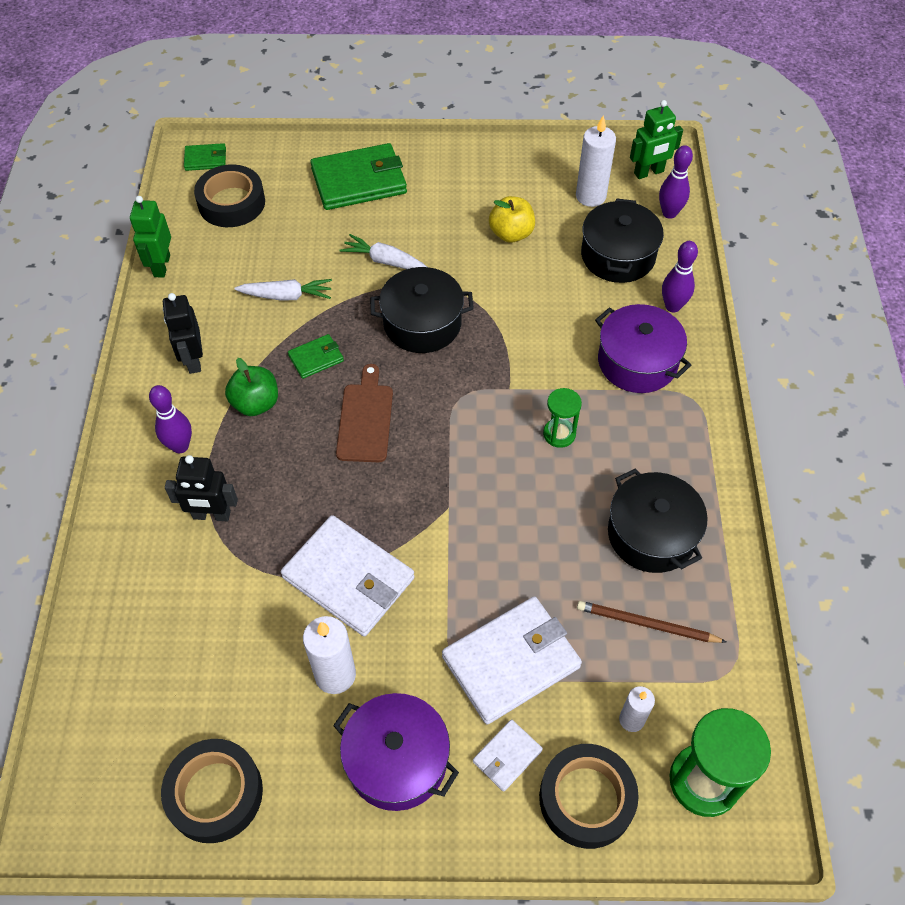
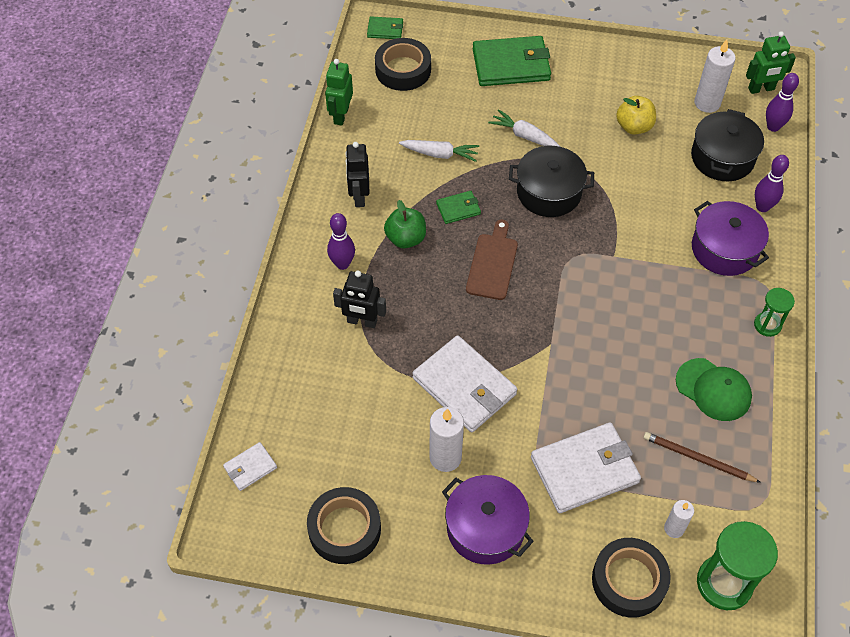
camera: 10 degrees right, 0 degrees up
white wallet [473,719,543,792] -> white wallet moved to [223,442,277,491]
green hourglass [543,388,582,448] -> green hourglass moved to [754,288,795,337]
black pot [608,468,708,573] -> green cap [676,358,752,421]

